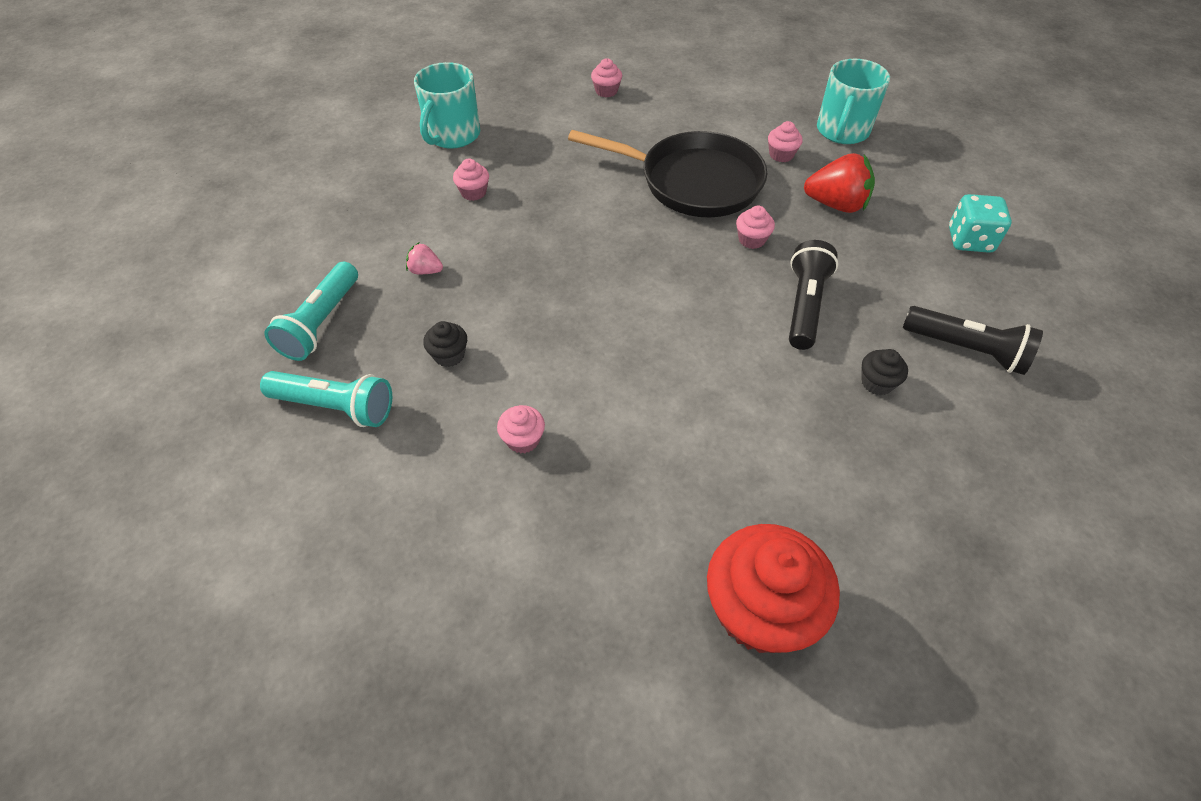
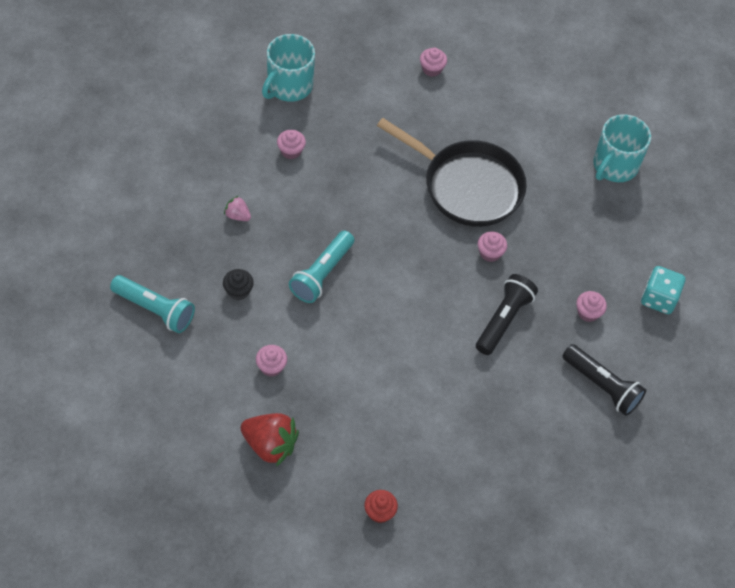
camera: 10 degrees right, 5 degrees up
turquoise flashlight [264,262,358,361] -> turquoise flashlight moved to [289,231,354,303]
red cupcake [707,524,840,653] -> red cupcake [364,490,398,523], size x0.44
pink cupcake [768,121,803,162] -> pink cupcake moved to [576,291,607,322]
red strawberry [804,153,875,213] -> red strawberry moved to [240,413,299,466]
black cupcake [861,349,908,395] -> none

